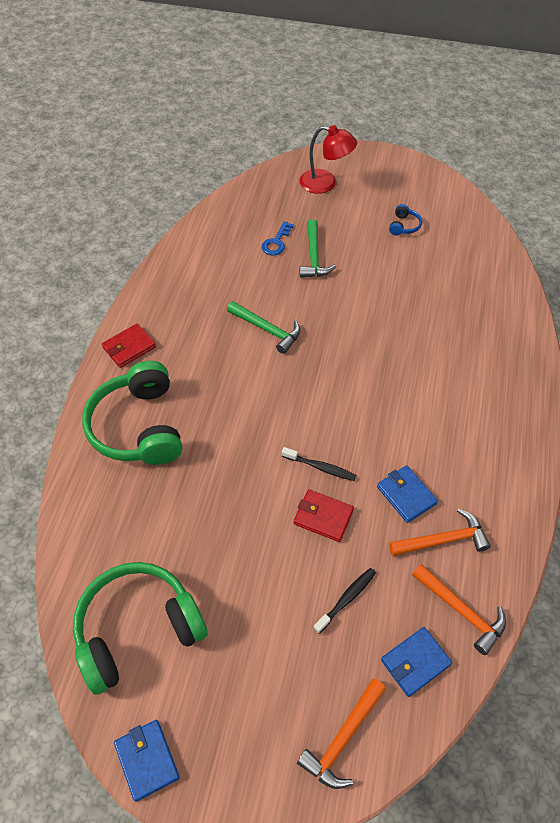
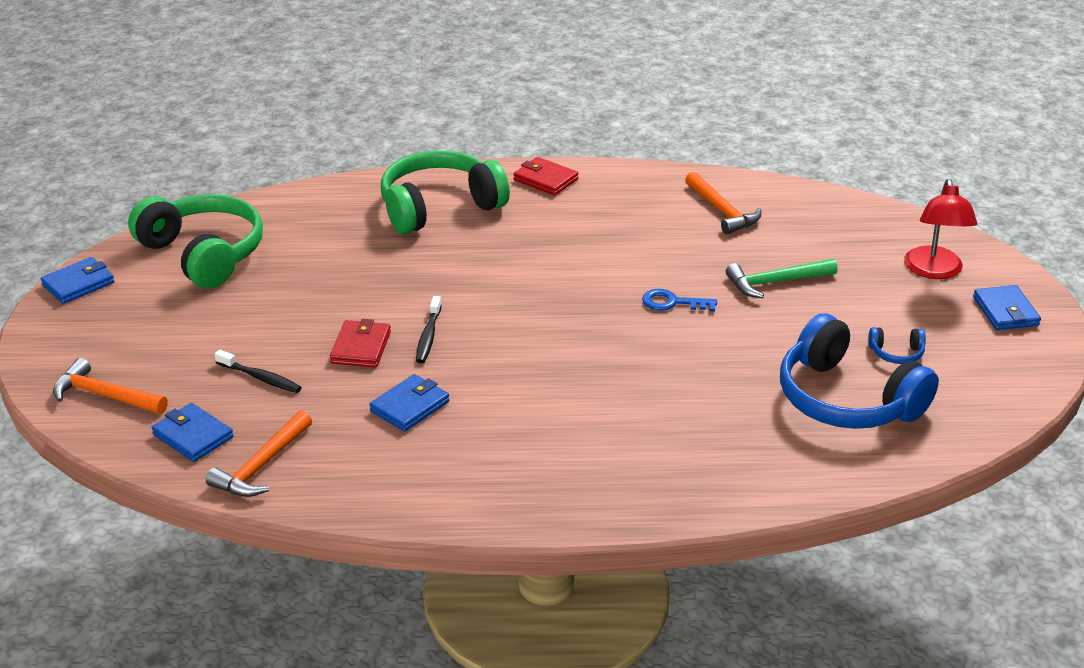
camera: 75 degrees right, 20 degrees down
green hammer [227,301,300,354] -> none
blue key [262,221,294,256] -> blue key moved to [642,289,717,311]
orange hammer [389,509,491,556] -> orange hammer moved to [685,172,761,234]
none -> blue headphones [780,313,939,429]
none -> blue wallet [973,285,1041,330]

